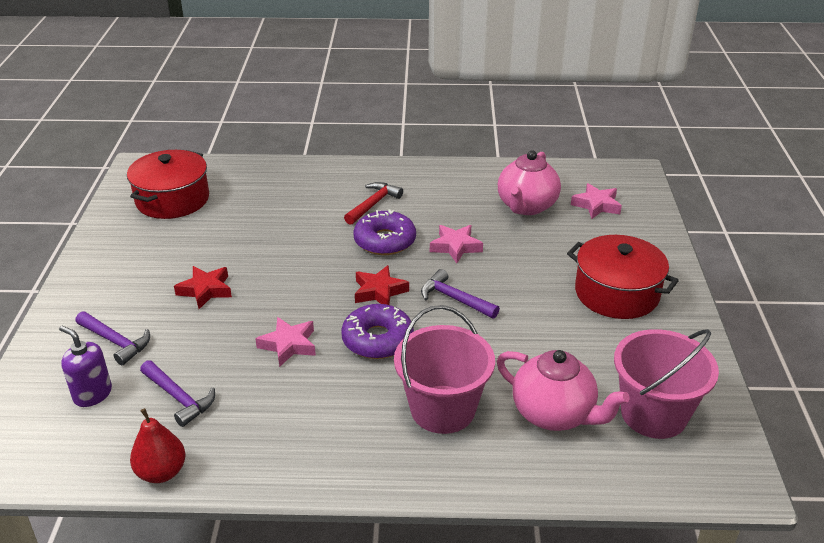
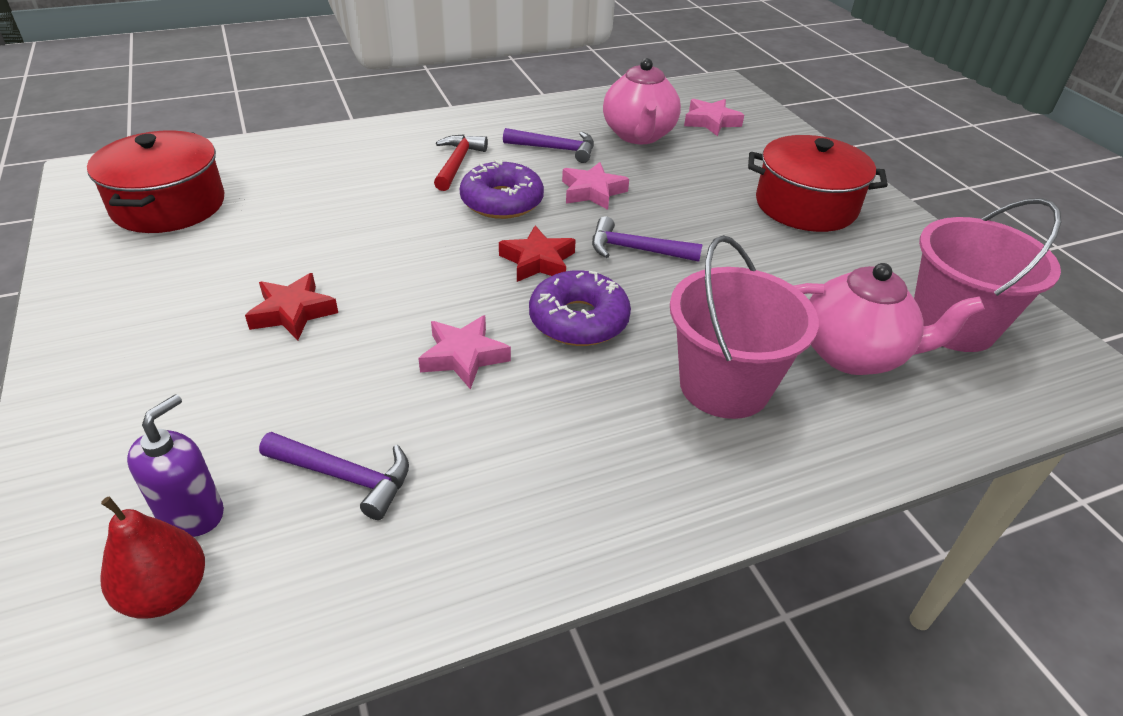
camera: 25 degrees left, 5 degrees up
purple soap dispenser [59,326,112,407] -> purple soap dispenser turned 105 degrees clockwise [127,394,224,537]
purple hammer [76,311,150,365] -> purple hammer moved to [503,128,594,163]
red pear [130,408,186,483] -> red pear moved to [100,496,205,618]

